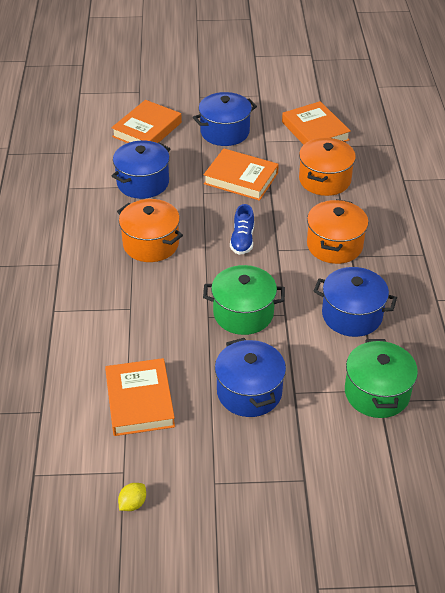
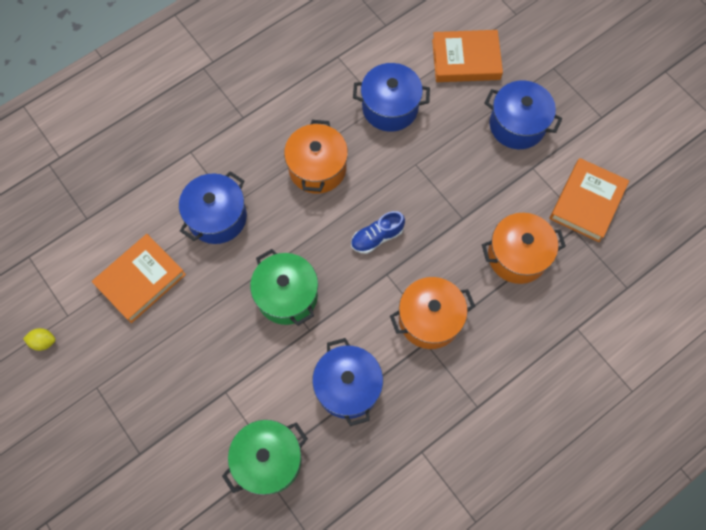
camera: 55 degrees right, 25 degrees up
orange book [204,148,279,201] -> none
blue pot [215,338,286,417] -> blue pot moved to [179,171,247,244]

